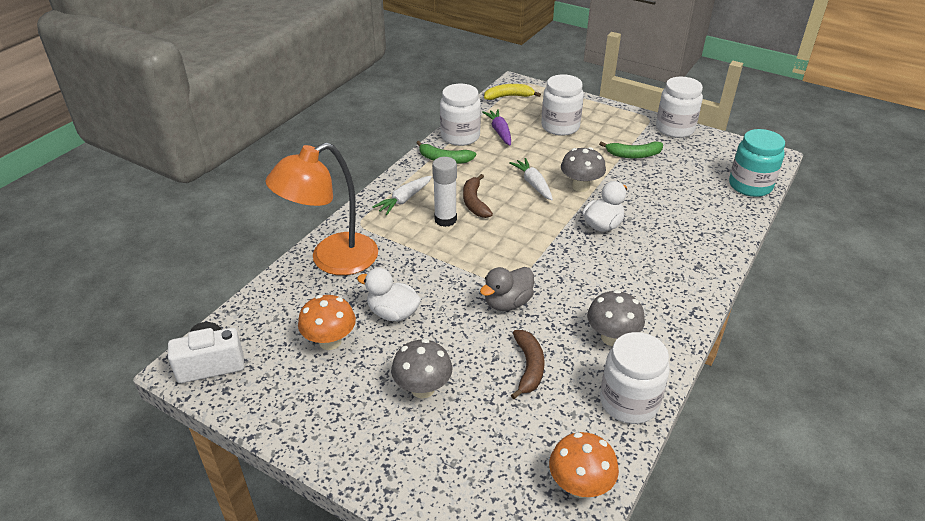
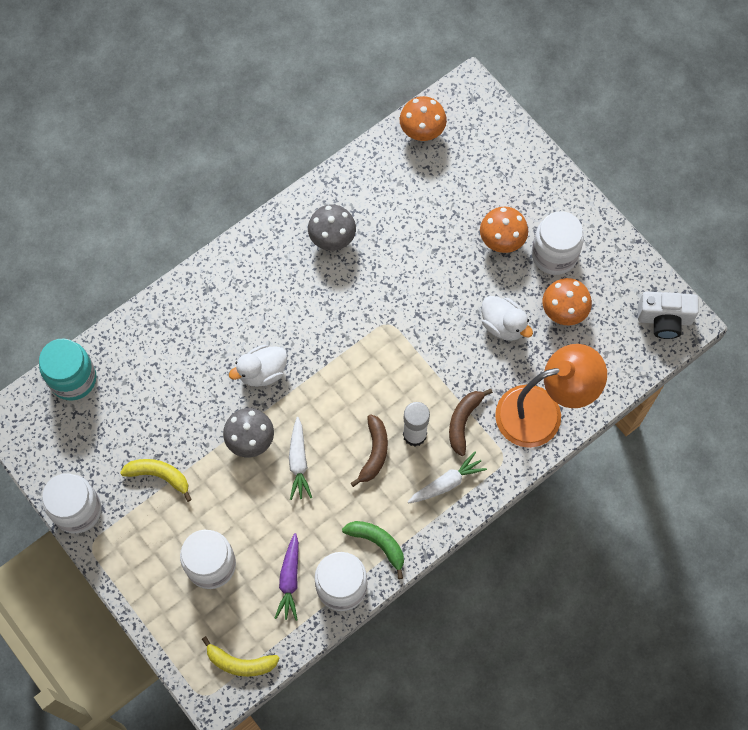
camera: 160 degrees left, 30 degrees up
grey mushroom [391,339,452,399] -> orange mushroom [480,207,528,253]
grey duck [480,267,534,311] -> none
brown banana [511,330,545,399] -> brown banana moved to [449,388,493,456]
green banana [599,141,663,158] -> yellow banana [120,459,192,502]
white jar [600,332,670,424] -> white jar moved to [532,211,584,275]

